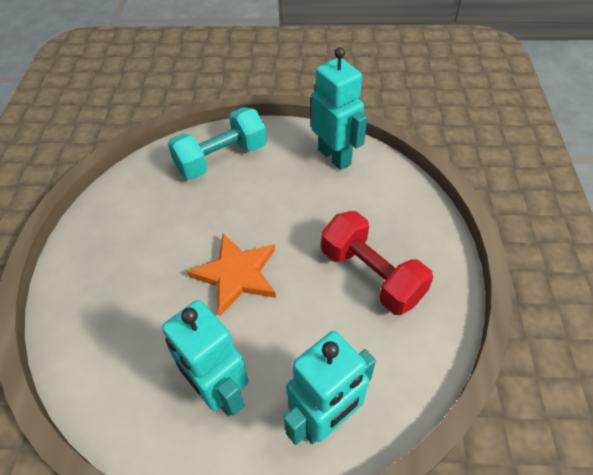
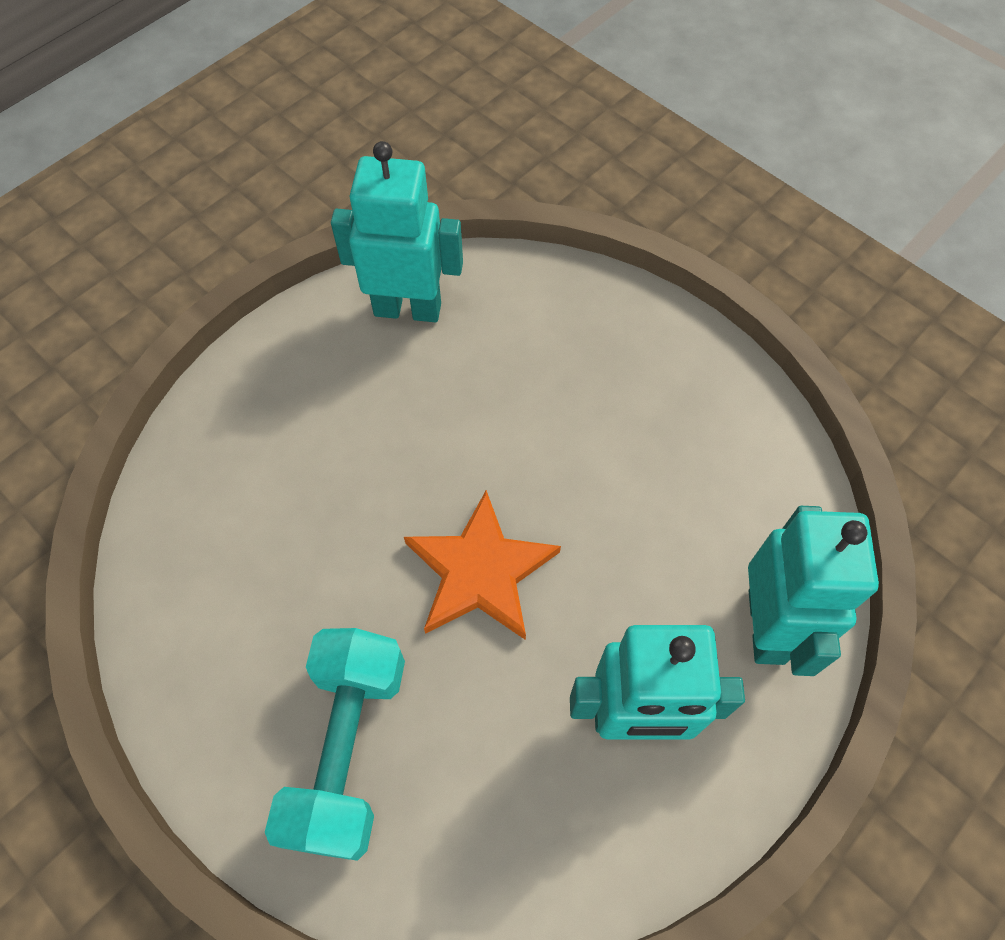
camera: 50 degrees left, 10 degrees up
turquoise dumbbell [168,107,267,180] -> turquoise dumbbell moved to [265,628,405,861]
red dumbbell [321,211,433,315] -> none

